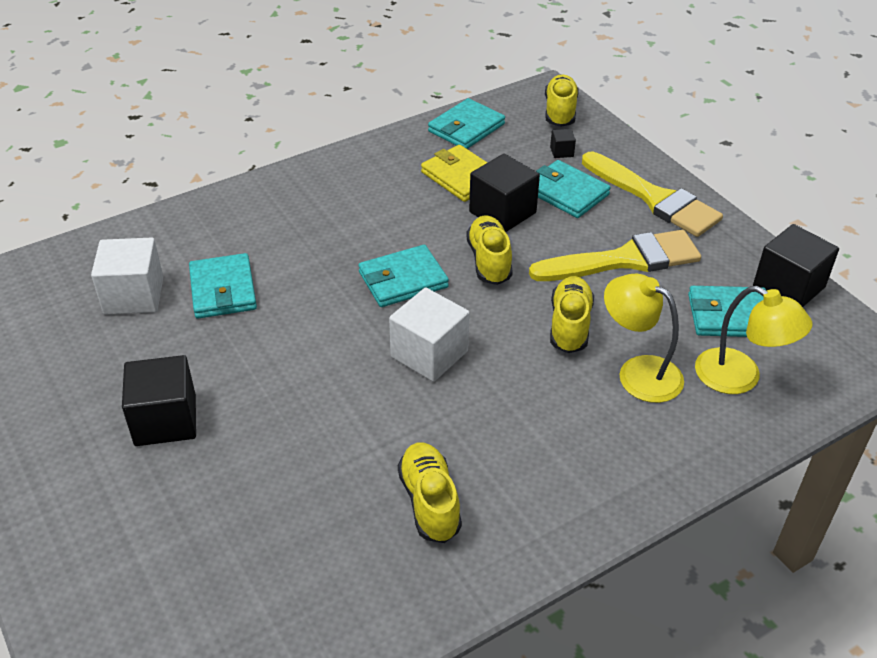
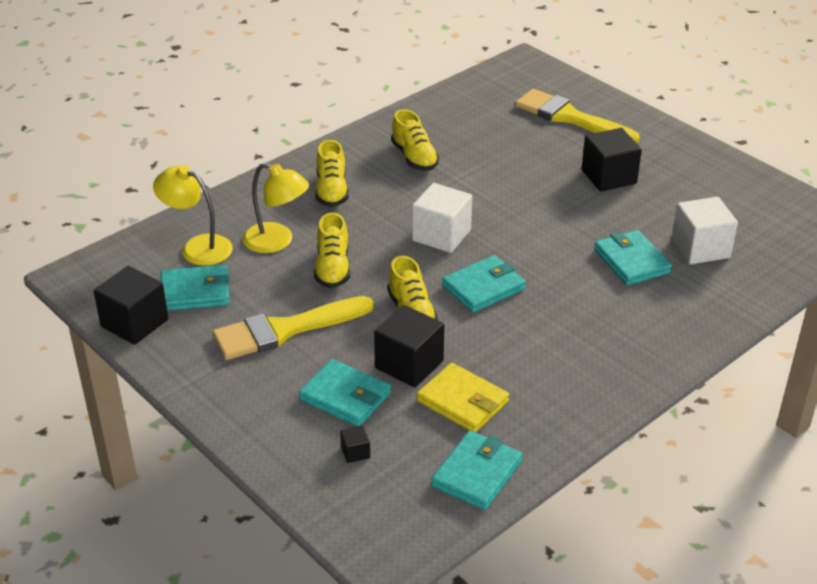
camera: 170 degrees right, 5 degrees down
yellow shoe [545,75,579,127] -> yellow shoe moved to [315,139,349,207]
yellow brush [582,152,723,237] -> yellow brush moved to [515,89,640,143]

